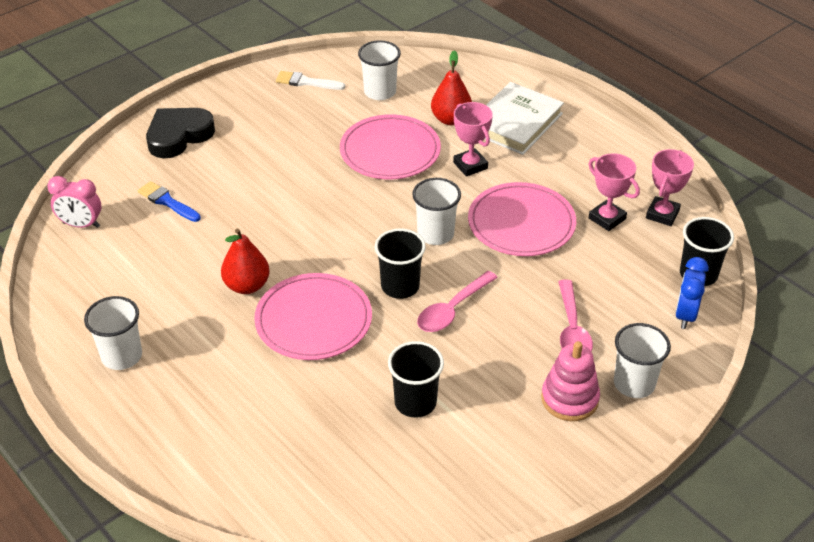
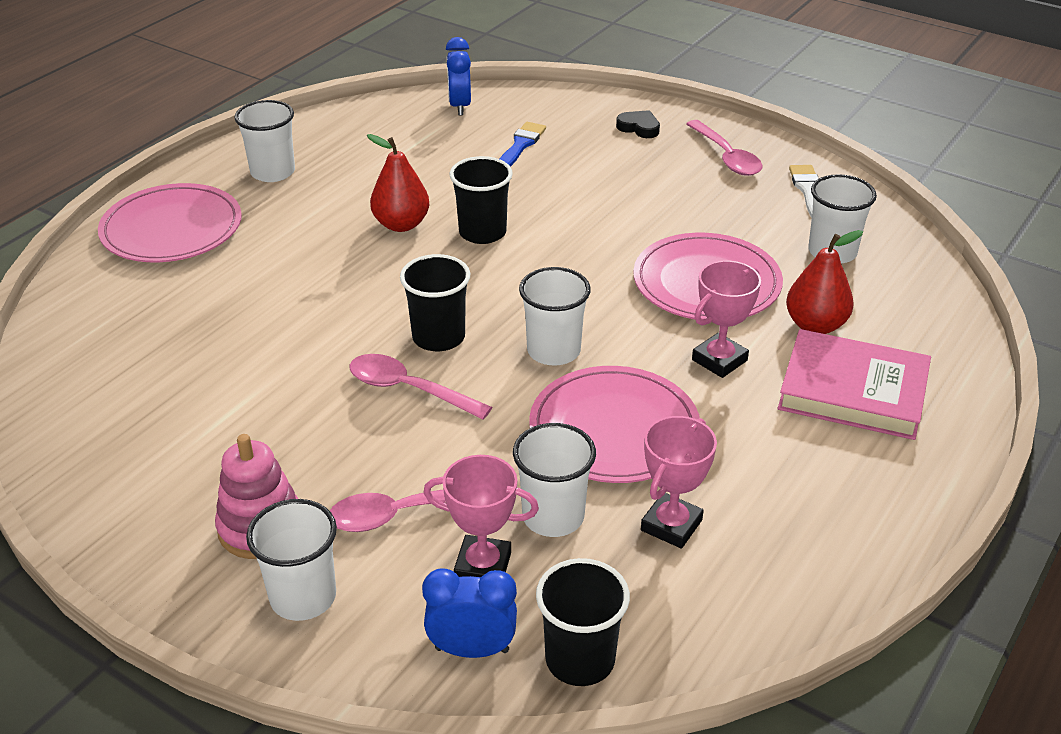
camera: 75 degrees right, 5 degrees down
pink clock [47,176,101,228] -> blue clock [446,37,471,116]
black heart [146,108,215,158] -> black heart [616,110,660,138], size x0.50
pink plate [254,273,372,360] -> pink plate moved to [98,183,242,262]
black cup [388,341,444,418] -> black cup moved to [449,156,513,244]
white book [485,82,564,155] -> pink book [778,329,931,440]
pink trophy [646,149,694,226] -> pink trophy moved to [423,455,539,577]
none -> white cup [513,423,596,537]
none -> pink spoon [686,120,763,176]

